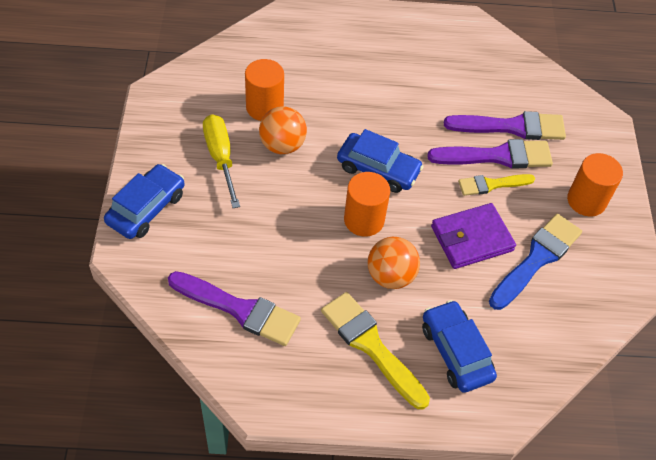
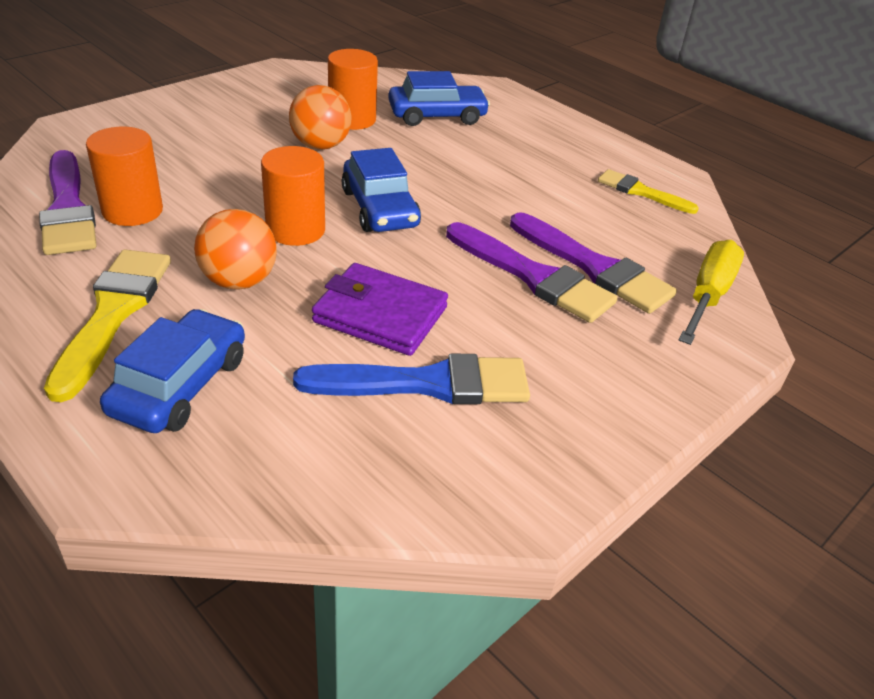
camera: 45 degrees right, 15 degrees down
blue car [104,164,185,239] -> blue car moved to [388,71,490,126]
yellow screwdriver [203,114,240,208] -> yellow screwdriver moved to [679,240,744,345]
yellow brush [458,174,535,196] -> yellow brush moved to [598,169,699,214]
orange cylinder [567,153,623,216] -> orange cylinder moved to [86,127,163,226]

